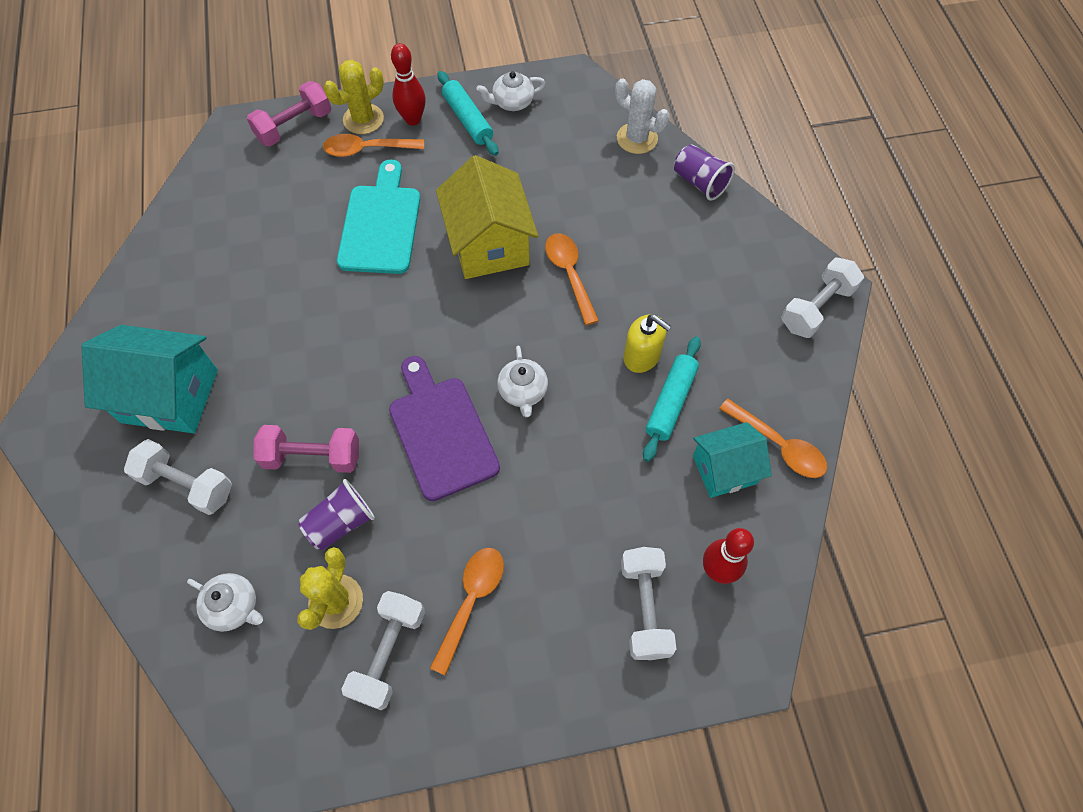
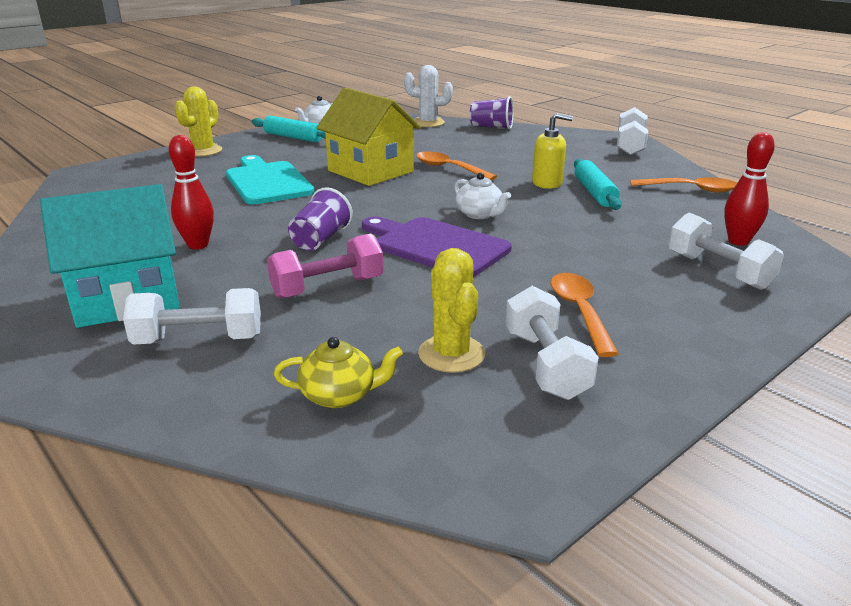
camera: 30 degrees left, 35 degrees down
white teapot [187,573,263,632] -> yellow teapot [274,337,403,408]
pink dumbbell [247,81,332,146] -> none
purple cup [298,479,375,550] -> purple cup moved to [288,187,353,251]
orange spoon [323,134,424,157] -> none
red bowling pin [391,43,426,125] -> red bowling pin moved to [169,135,214,250]
turquoise house [693,422,772,498] -> none

